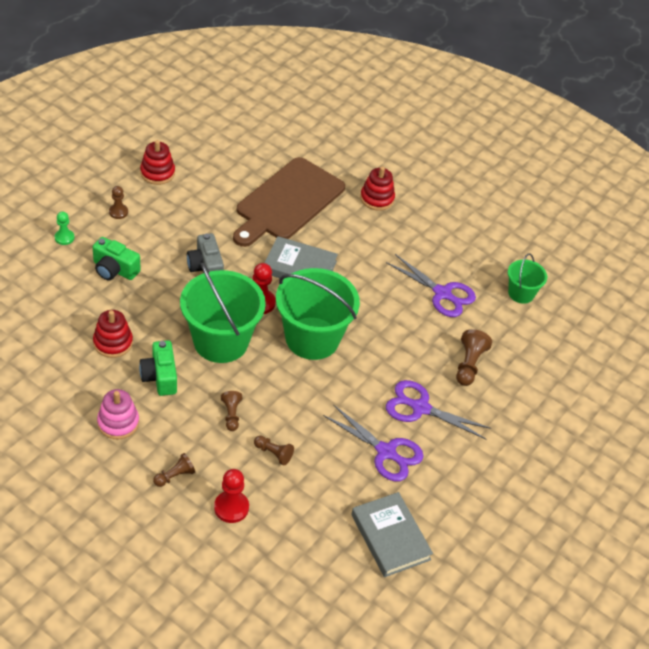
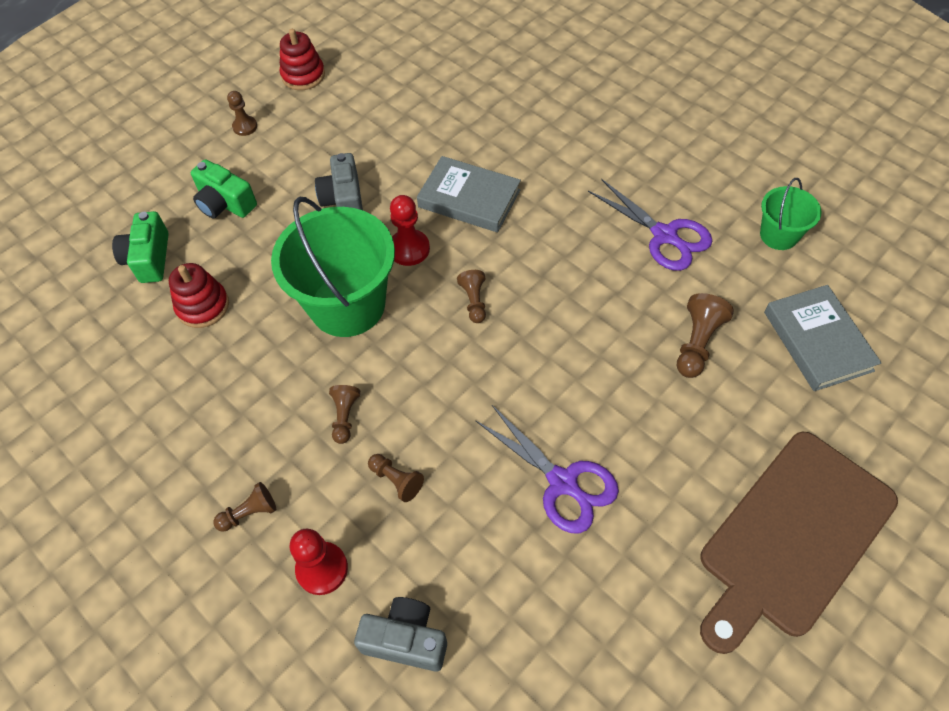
camera: 15 degrees right, 10 degrees up
green pawn [55,211,75,245] -> none
pink stacking toy [97,389,139,440] -> none
green camera [139,340,177,396] -> green camera moved to [112,211,169,283]
brown cutting board [233,157,345,247] -> brown cutting board moved to [700,432,898,654]
green bucket [276,268,360,360] -> brown pawn [457,270,486,323]
grey book [351,492,433,577] -> grey book moved to [764,285,881,391]
red stacking toy [360,167,395,211] -> none
purple scissors [386,380,491,439] -> none
none -> grey camera [354,597,447,672]

